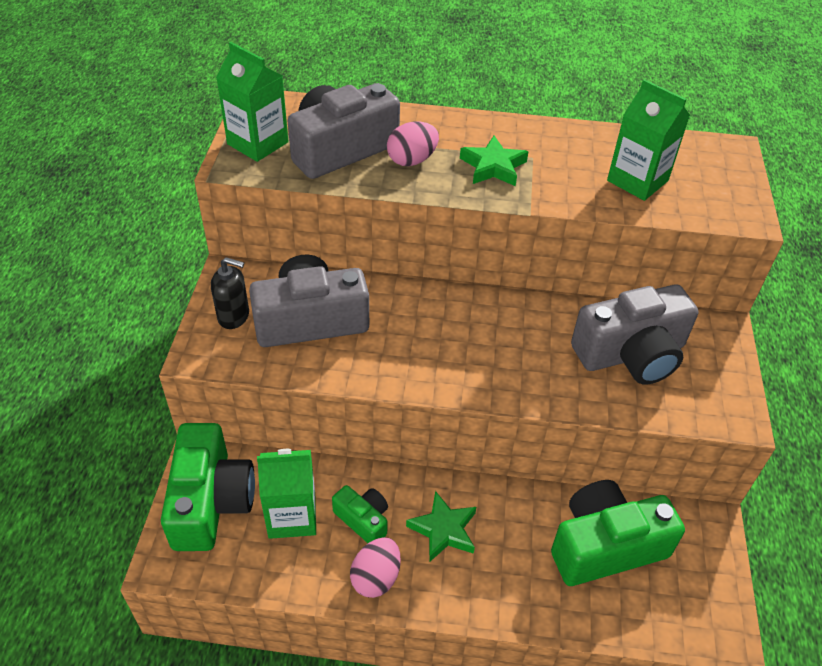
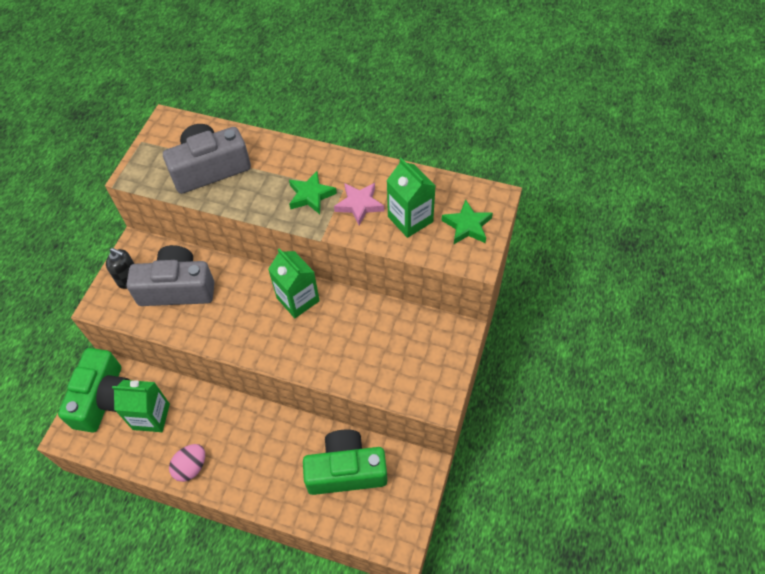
camera: 15 degrees right, 10 degrees up
green carton [216,42,289,162] -> green carton moved to [268,248,320,318]
green camera [332,485,388,543] -> none
pink egg [387,121,439,166] -> none
green star [406,491,476,562] -> green star moved to [441,200,493,244]
grey camera [571,284,699,384] -> none
none -> pink star [334,183,384,226]

